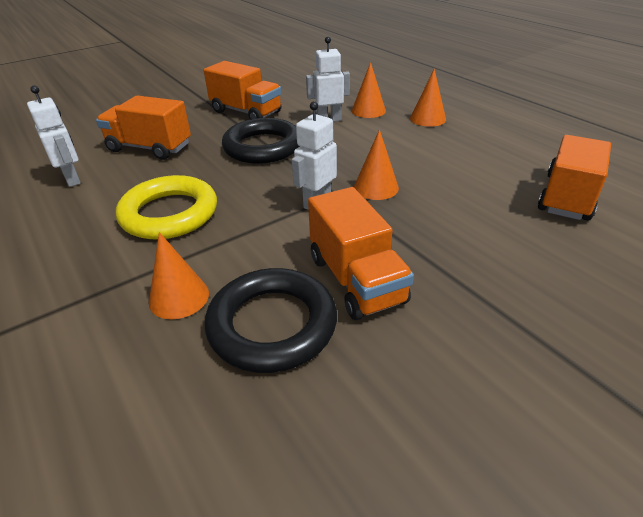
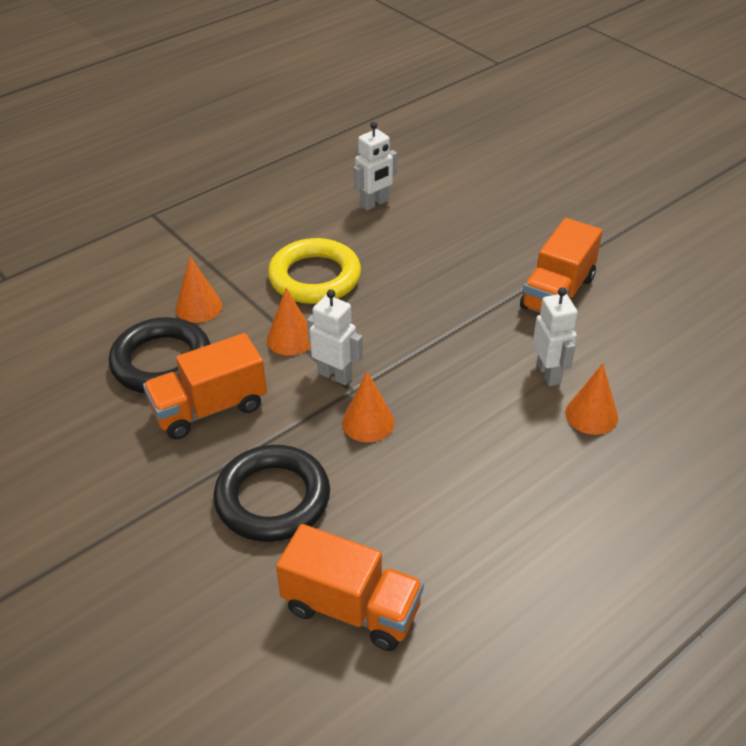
camera: 85 degrees right, 5 degrees up
orange truck [96,96,191,160] -> none
black ring [222,118,300,164] -> black ring moved to [213,445,330,542]
orange cone [410,69,446,127] -> orange cone moved to [267,288,311,356]

